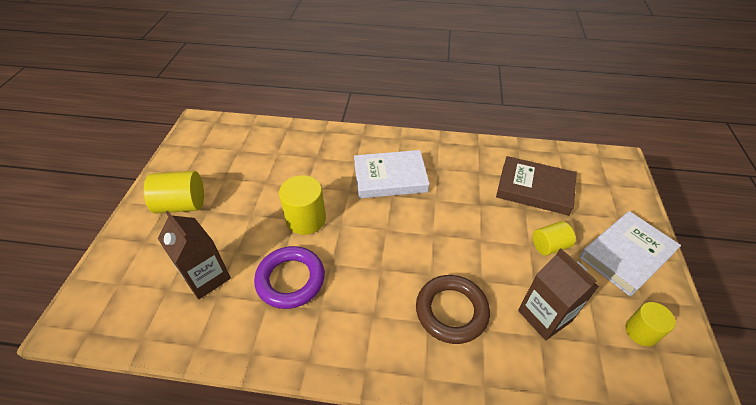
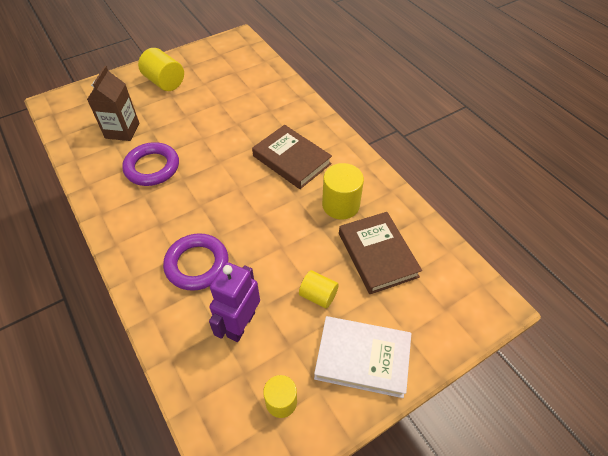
camera: 50 degrees right, 5 degrees up
yellow cylinder [279,175,326,235] -> yellow cylinder moved to [322,163,364,220]
white book [354,150,430,198] -> brown book [252,125,332,189]
brown ring [416,275,490,344] -> purple ring [163,233,228,291]
brown carton [518,248,599,340] -> purple robot [209,262,260,342]

